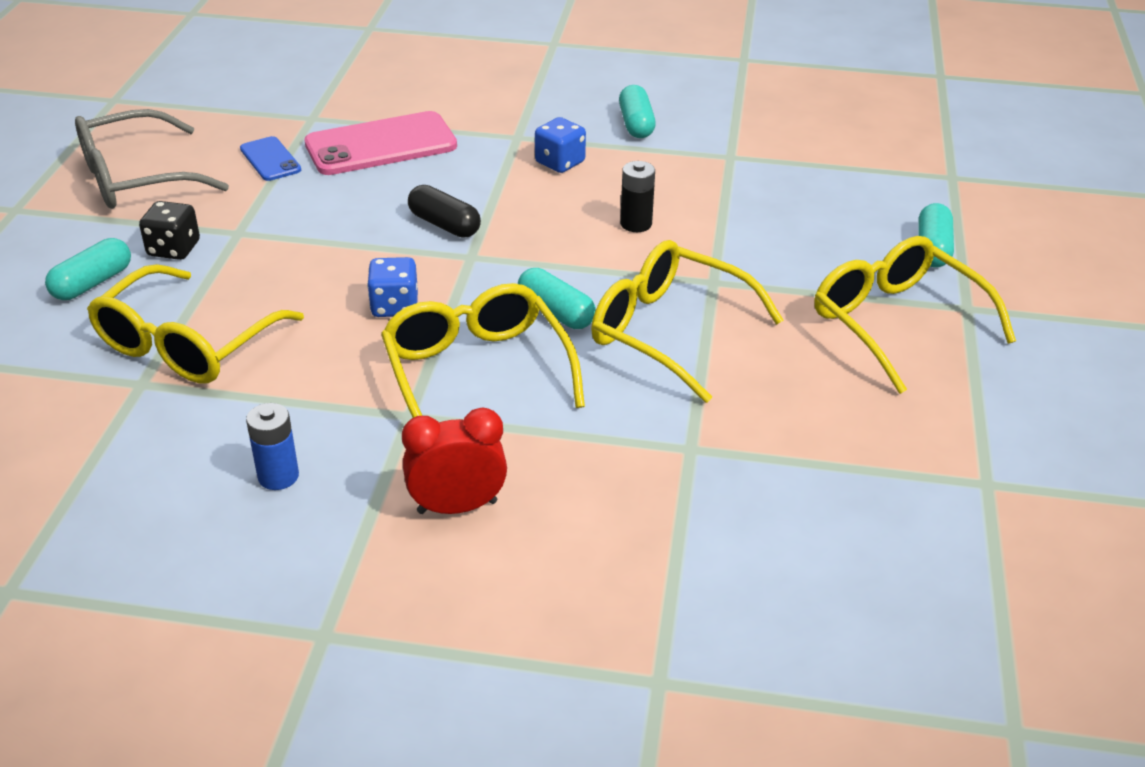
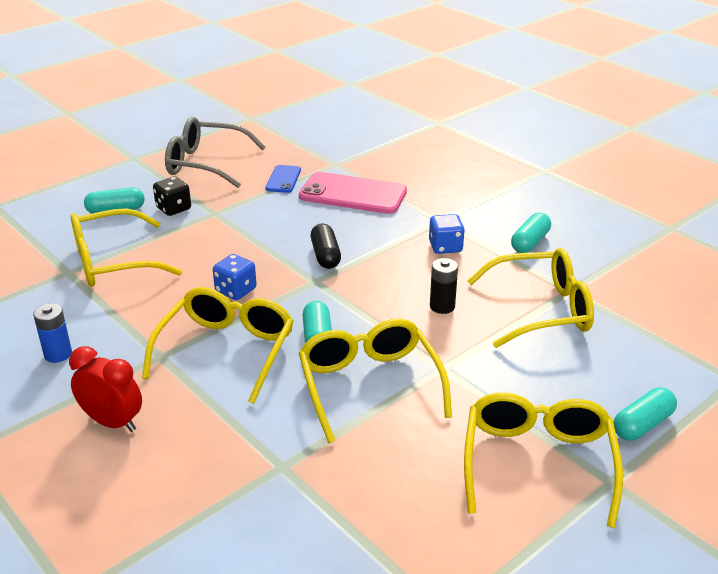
camera: 40 degrees right, 5 degrees down
none -> yellow glasses [468,248,594,348]

